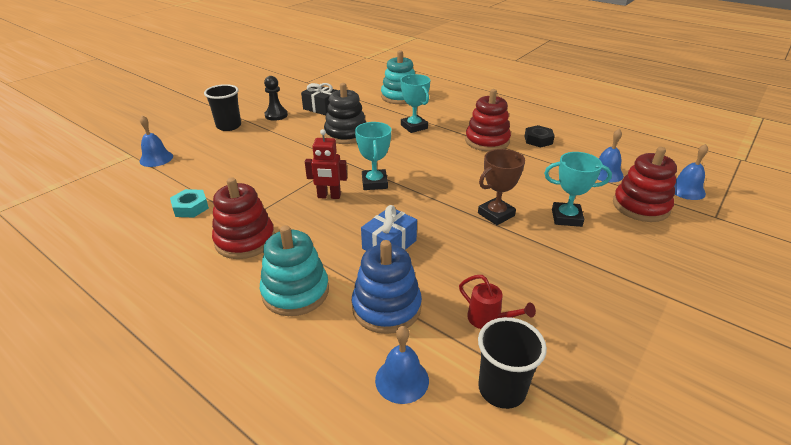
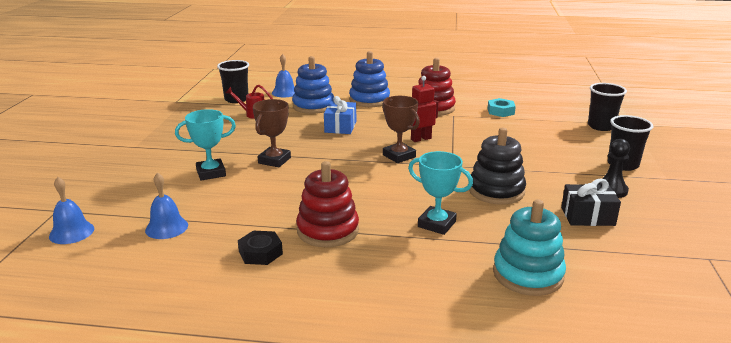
camera: 150 degrees right, 10 degrees down
blue bell [140,115,173,167] -> black cup [588,83,627,131]
turquoise stacking toy [260,225,329,316] -> blue stacking toy [349,51,390,107]
turquoise trophy [355,122,391,190] -> brown trophy [382,96,420,163]
red stacking toy [613,147,677,222] -> none

